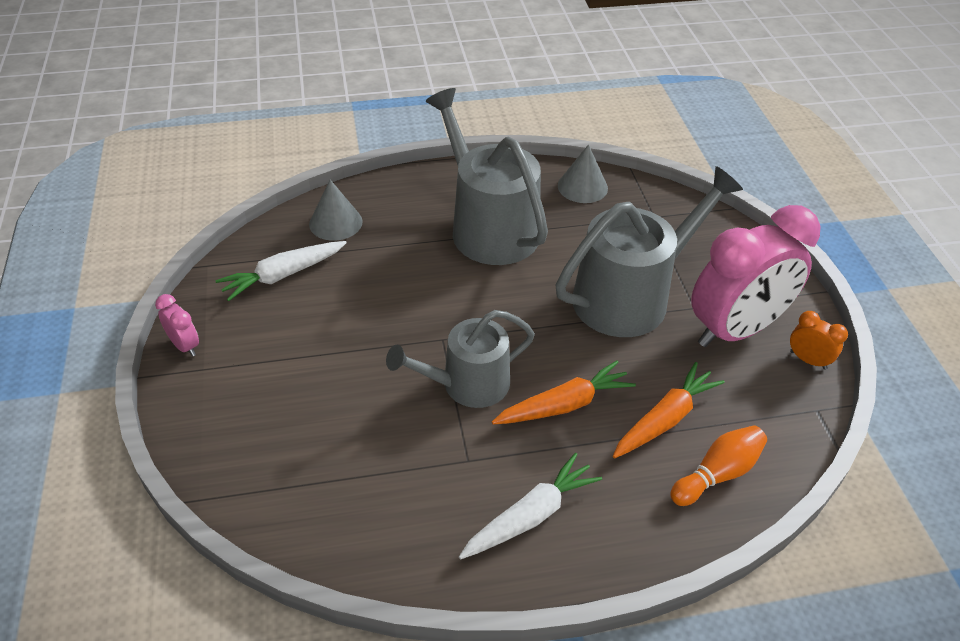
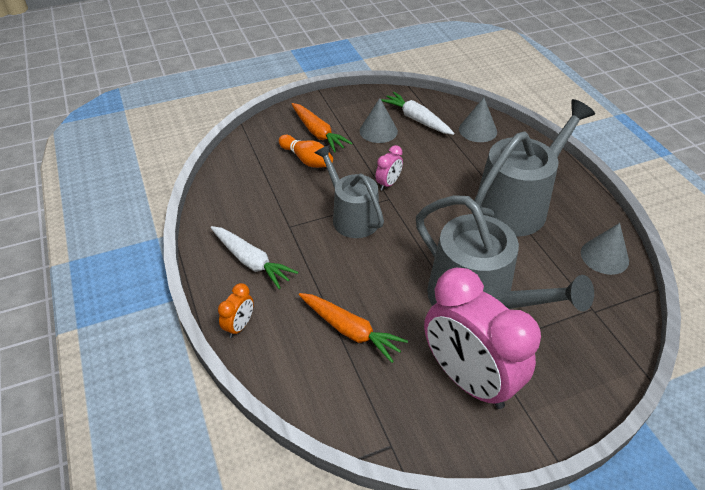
camera: 80 degrees right, 0 degrees up
pink clock [155,294,199,357] -> pink clock moved to [375,145,403,191]
orange carrot [492,360,636,424] -> orange carrot moved to [292,103,353,153]
orange bowling pin [670,425,767,506] -> orange bowling pin moved to [279,135,333,168]
orange clock [790,311,848,370] -> orange clock moved to [218,283,254,338]
none -> grey cone [360,98,398,143]

